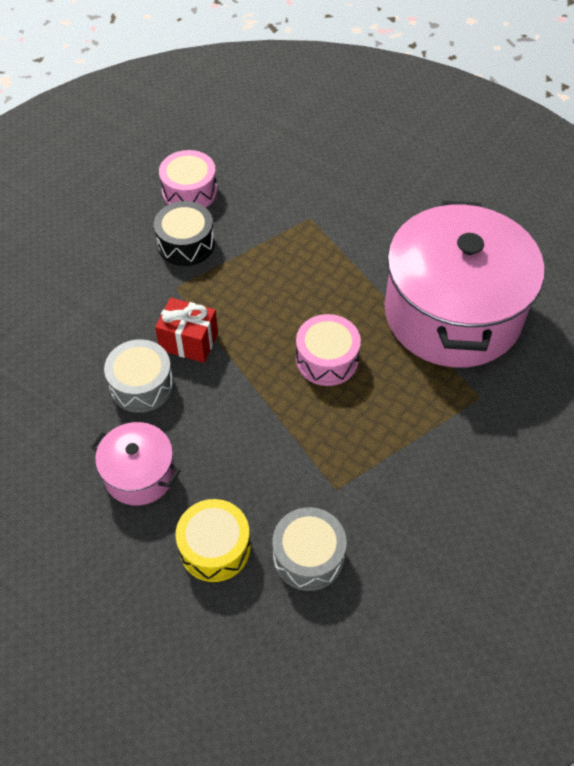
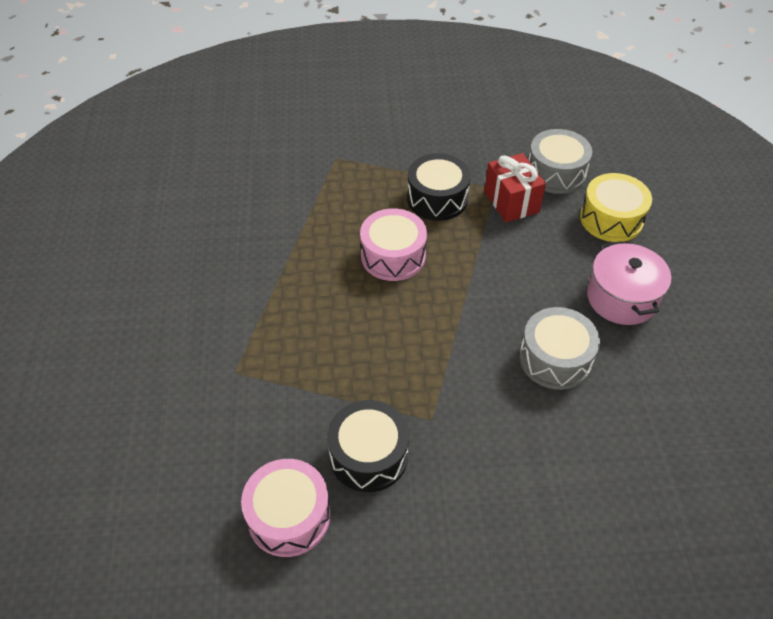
camera: 130 degrees left, 5 degrees down
red gift [155,298,218,363] -> red gift moved to [484,153,546,222]
pink pot [384,201,544,368] -> none
none -> black drum [407,153,471,221]

